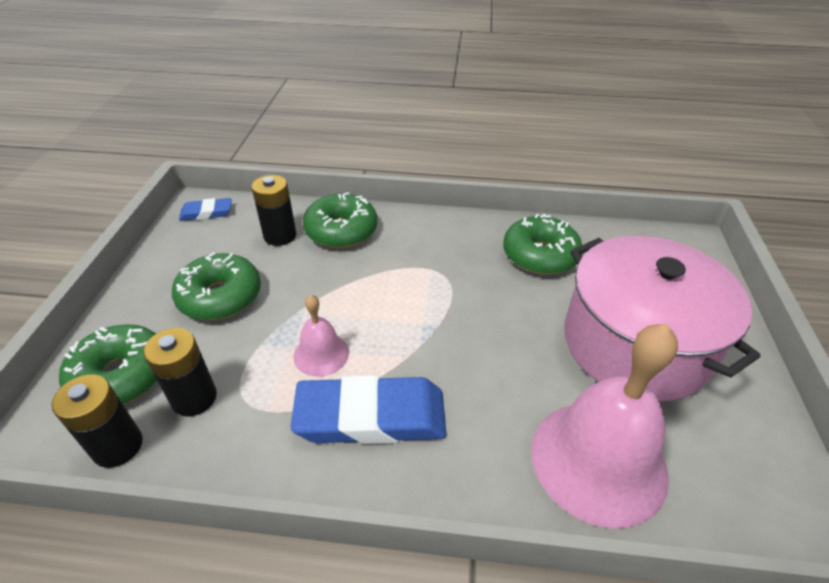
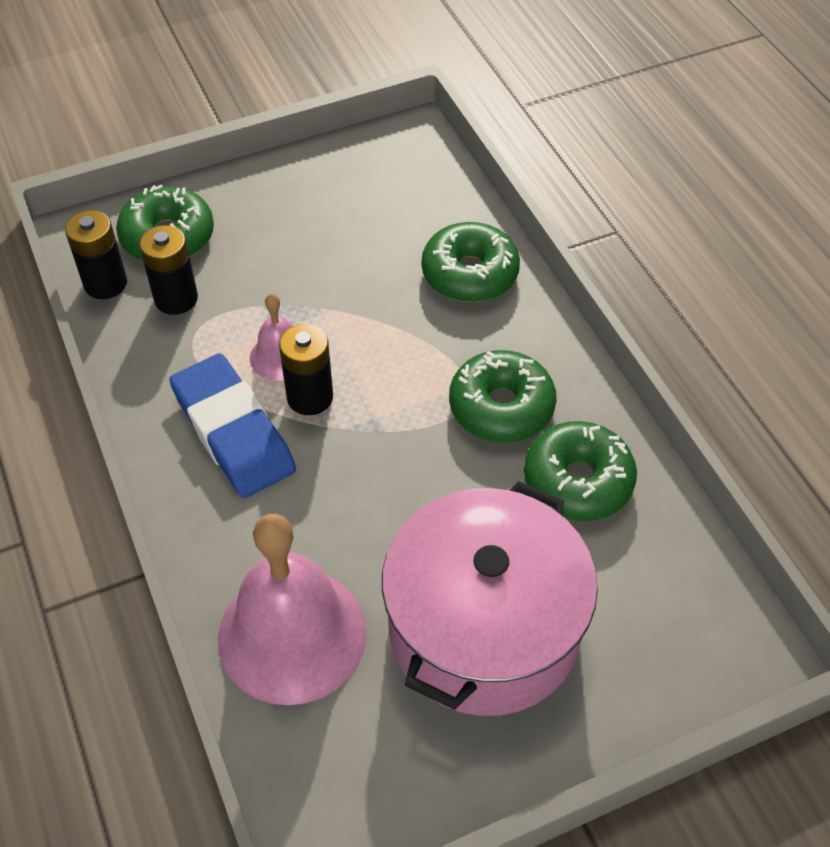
camera: 60 degrees right, 10 degrees up
green donut [172,252,261,320] -> green donut moved to [449,350,557,442]
blue eraser [179,198,232,221] -> none
black battery [251,175,296,246] -> black battery moved to [279,324,333,415]

